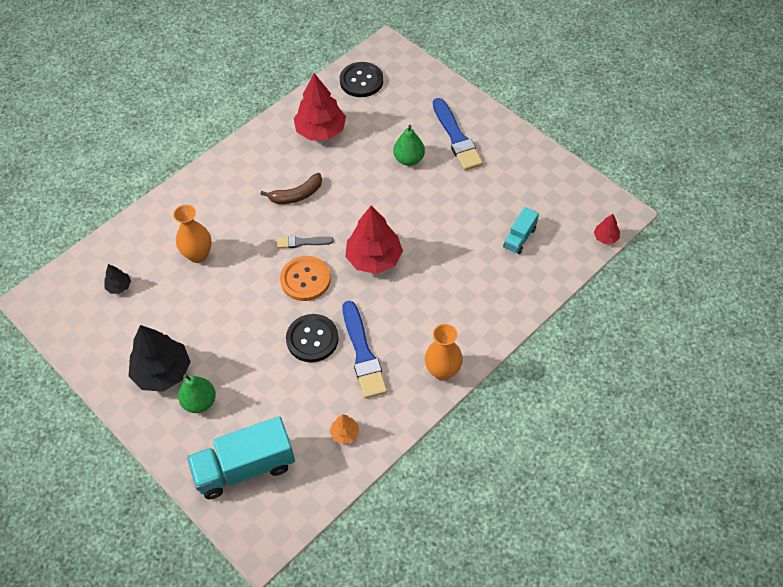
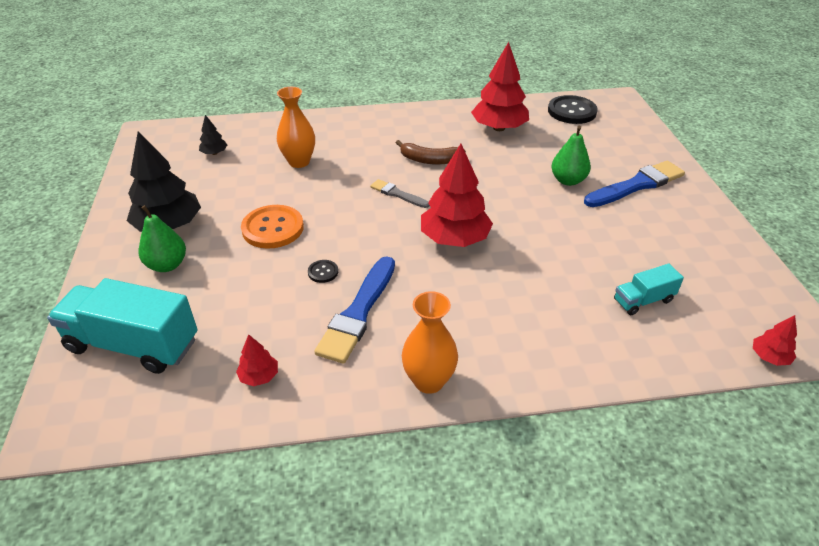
camera: 35 degrees right, 15 degrees down
orange button [280,256,331,301] -> orange button moved to [241,205,304,249]
black button [286,314,339,362] -> black button [308,260,338,283], size x0.46
orange tree [330,414,359,444] -> red tree [236,334,278,386]
blue brush [433,98,483,170] -> blue brush turned 135 degrees counterclockwise [584,161,685,207]

